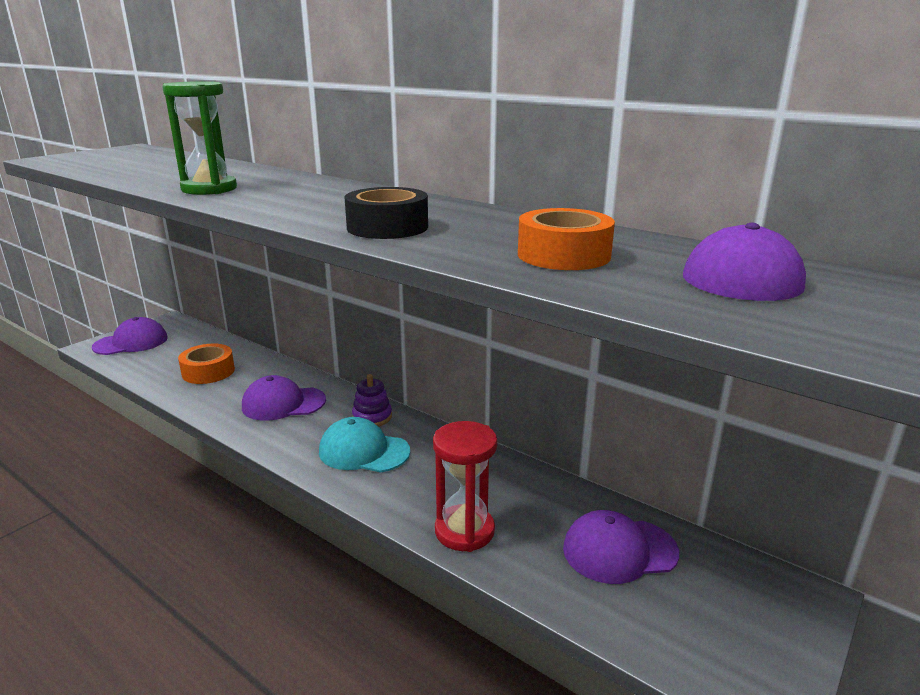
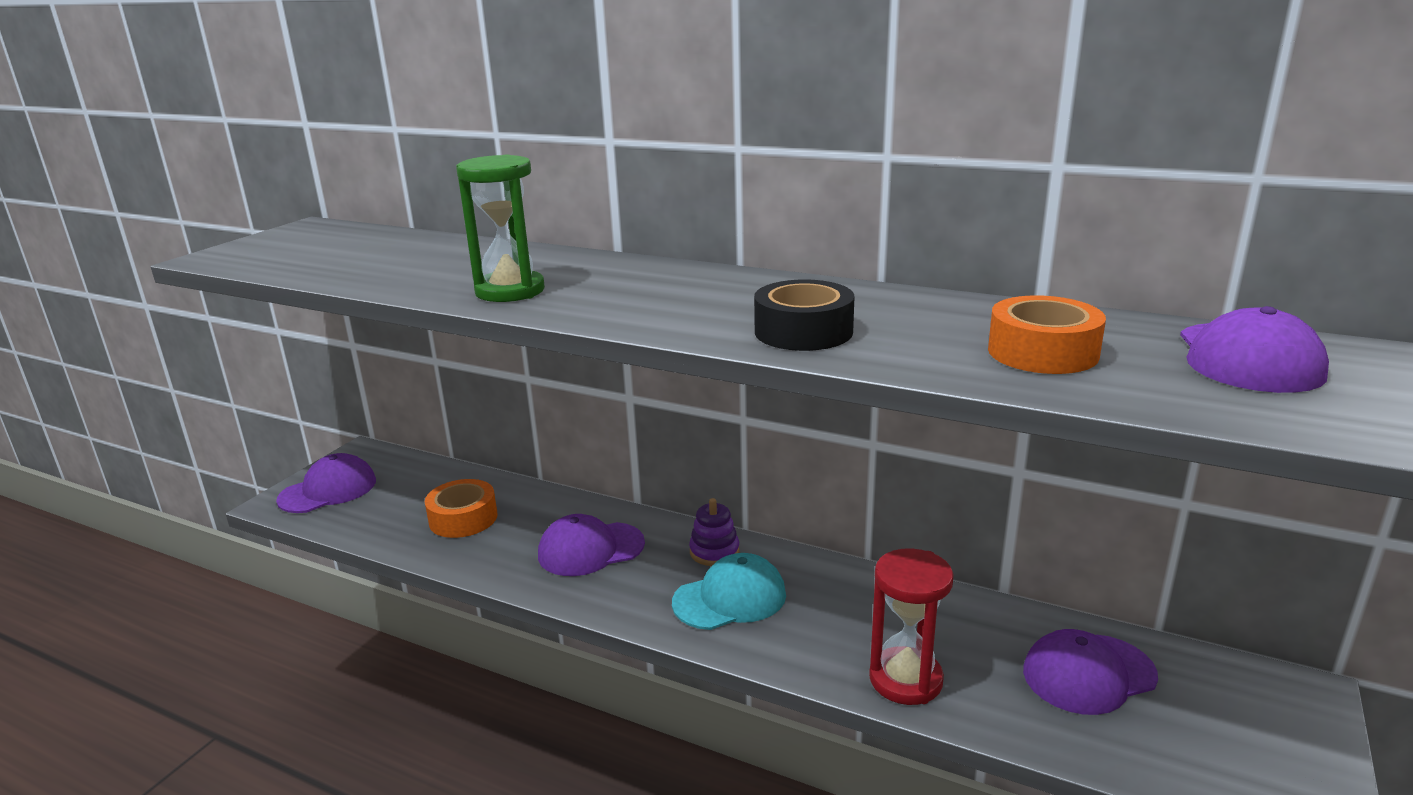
camera: 10 degrees left, 0 degrees up
turquoise cap [319,417,410,473] -> turquoise cap turned 150 degrees clockwise [672,553,786,630]

